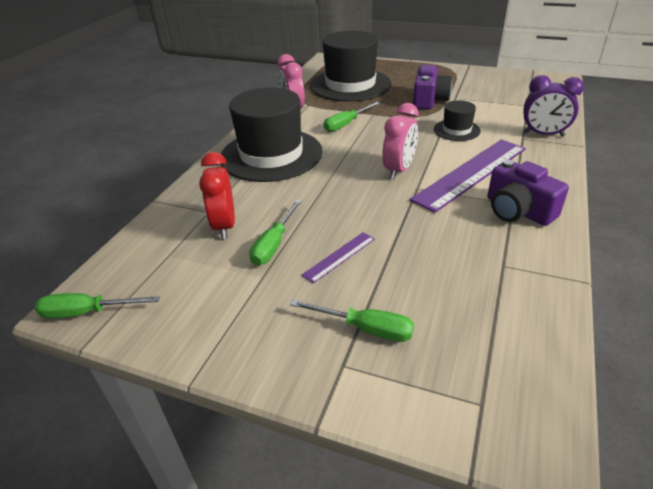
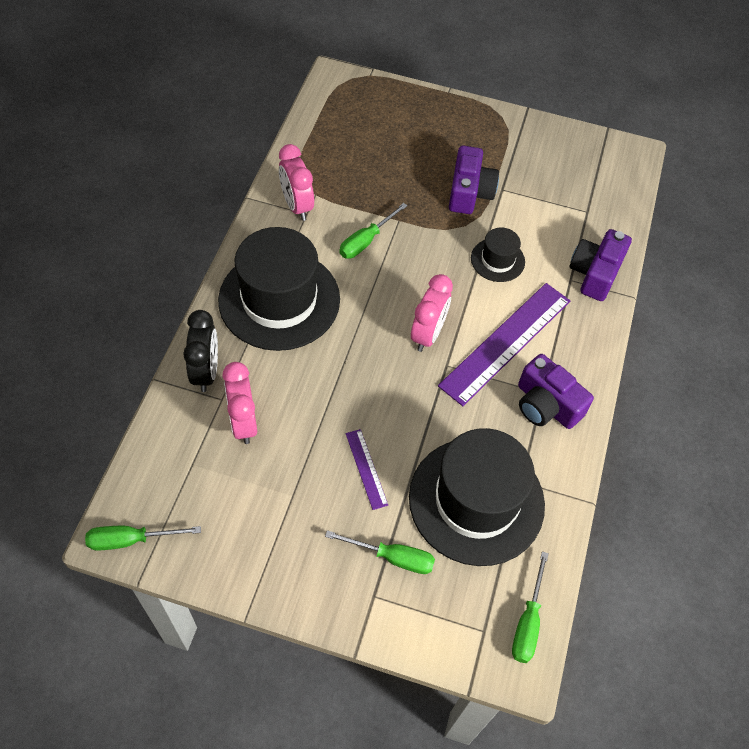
camera: 10 degrees left, 20 degrees up
red clock [199,152,235,239] -> pink clock [223,362,257,444]
green screwdriver [249,200,302,265] -> green screwdriver moved to [512,551,549,663]
purple ruler [302,232,375,283] -> purple ruler turned 60 degrees counterclockwise [346,429,388,510]
black hat [310,31,392,102] -> black hat moved to [409,428,545,566]
purple clock [524,75,584,137] -> purple camera [569,229,632,301]
none -> black clock [183,310,218,392]

